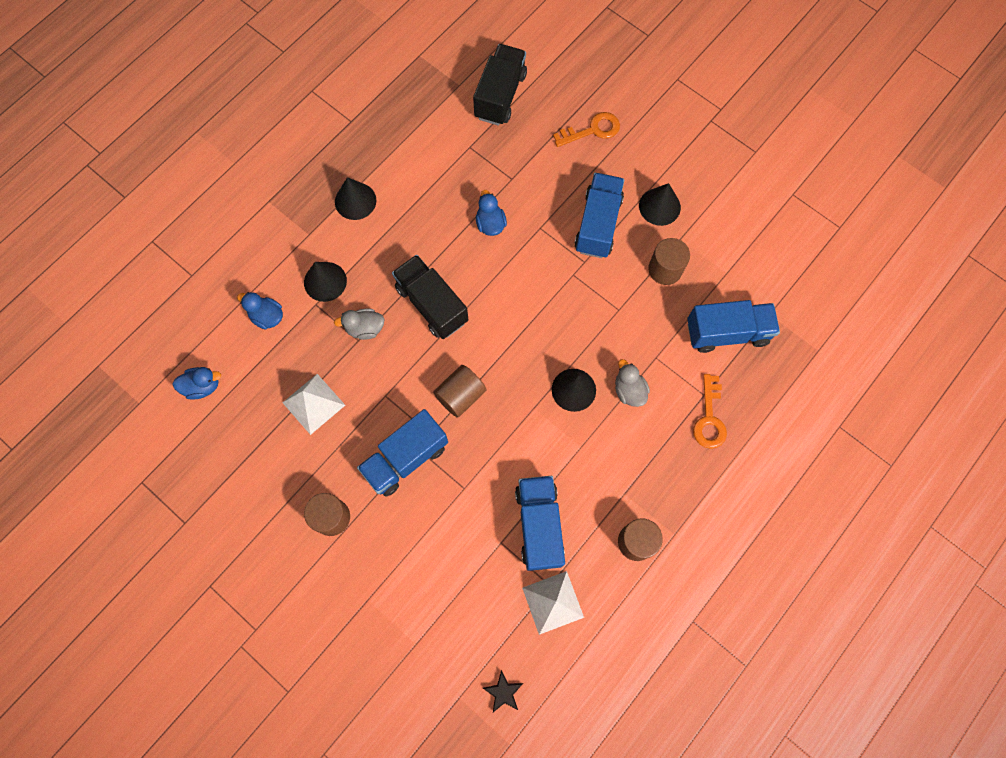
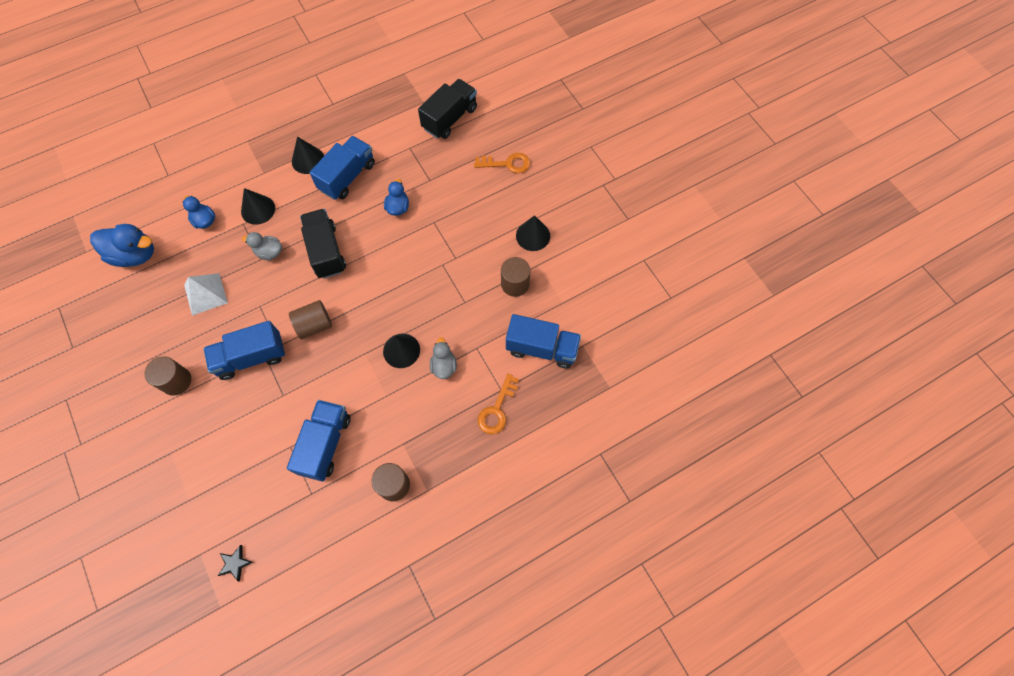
camera: 20 degrees right, 5 degrees down
blue duck [172,367,221,400] -> blue duck [90,224,154,267], size x1.72
white pyramid [522,571,584,635] -> none
blue truck [575,173,624,258] -> blue truck moved to [310,136,375,200]

